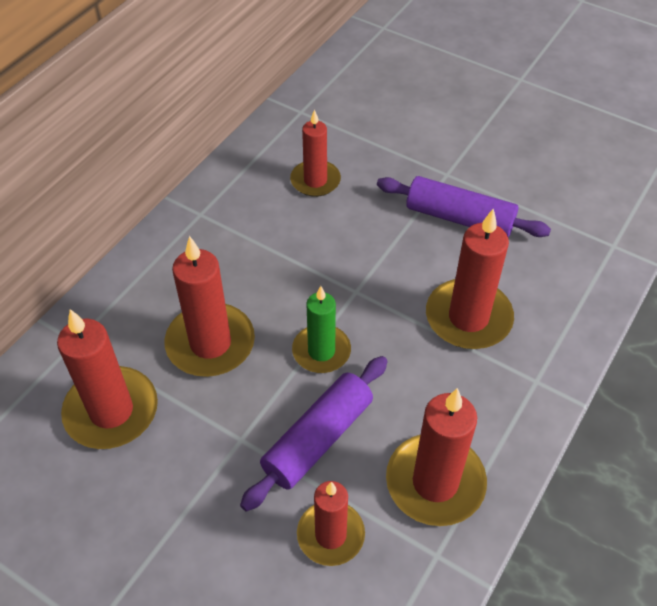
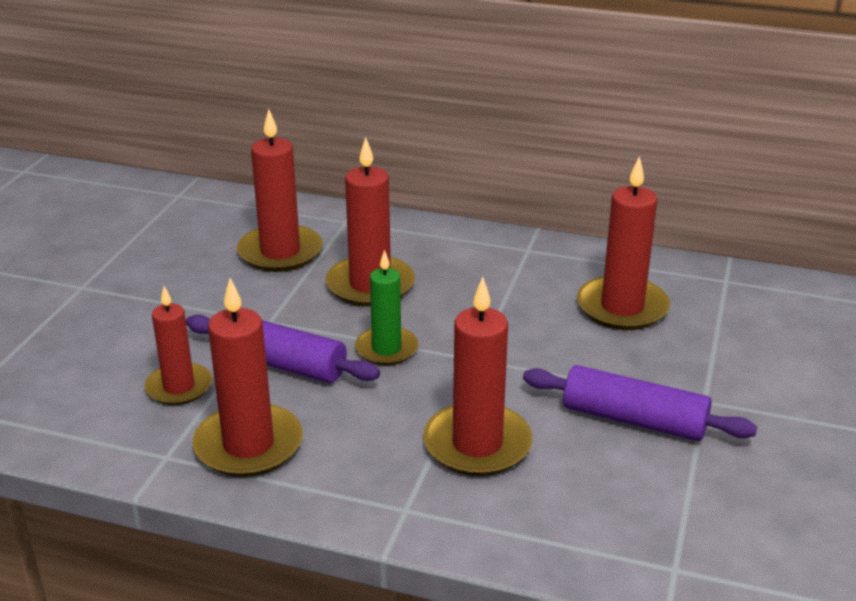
camera: 75 degrees right, 20 degrees down
red candle [290,109,341,197] -> red candle [577,156,670,330], size x1.53
purple rolling pin [377,176,551,237] -> purple rolling pin turned 75 degrees counterclockwise [523,365,757,441]

